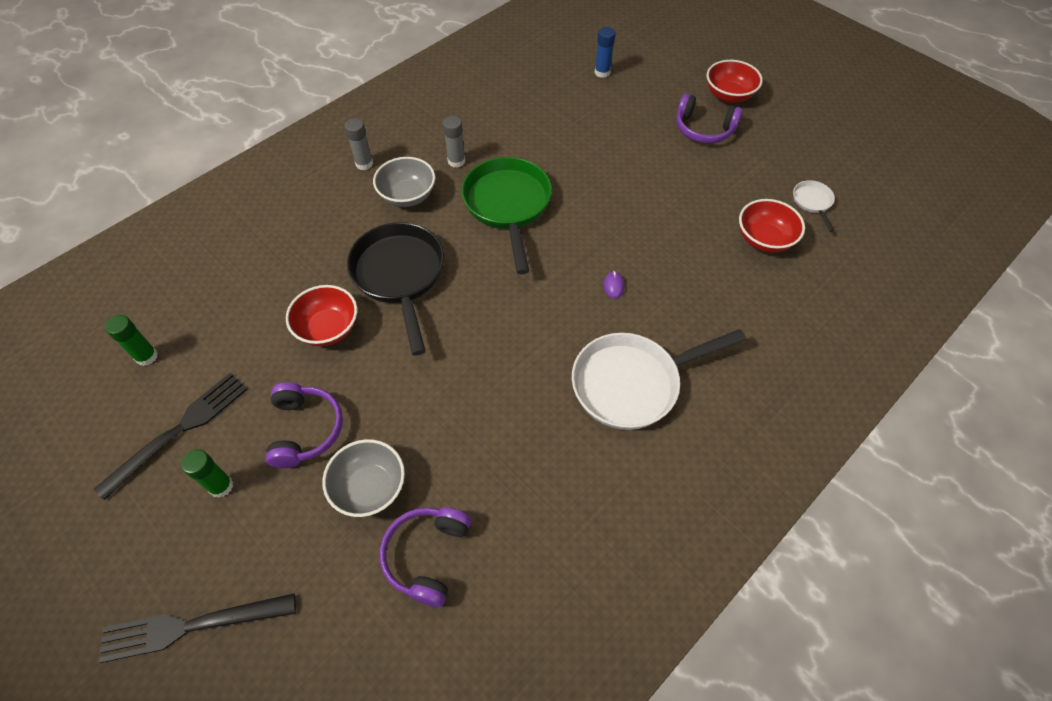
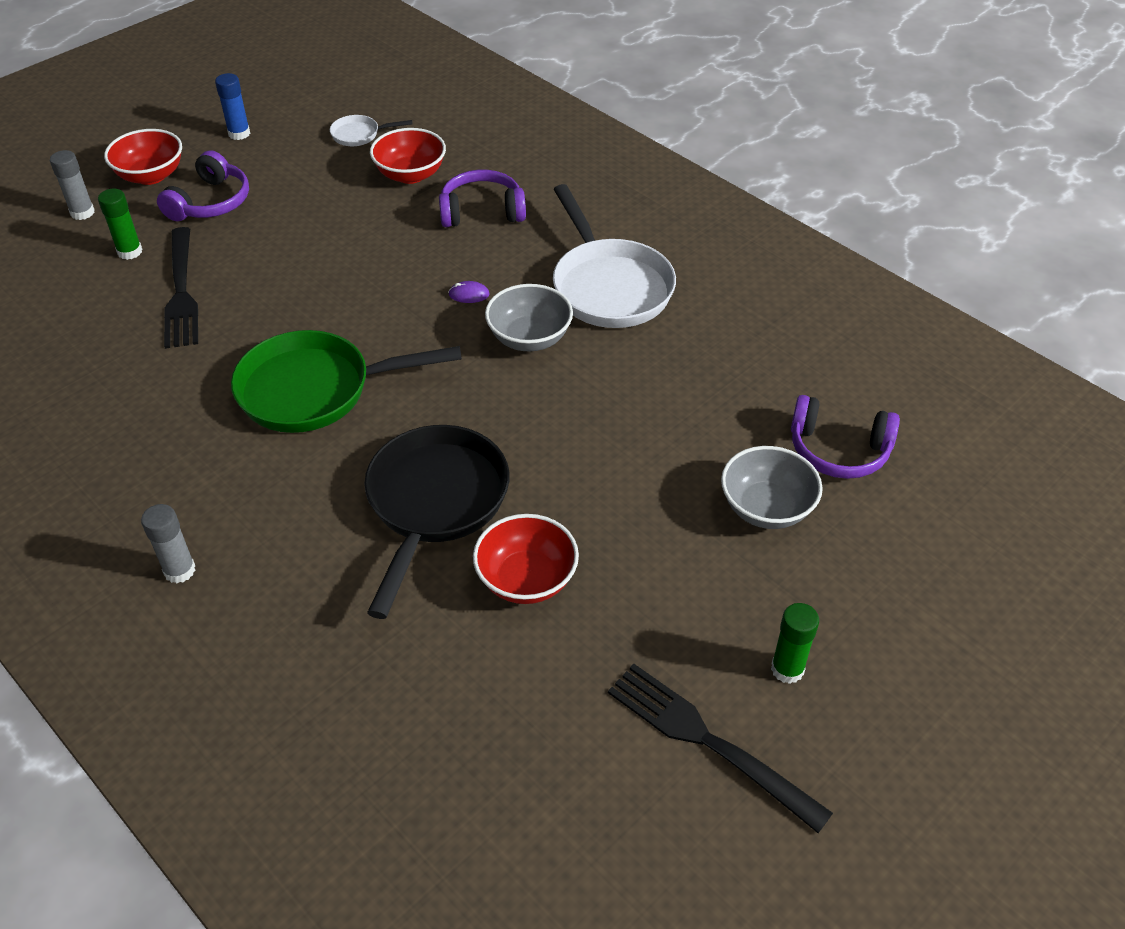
camera: 90 degrees left, 10 degrees down
black fork [99,593,296,663] -> black fork moved to [164,227,198,349]
green glue stick [105,315,158,366] -> green glue stick moved to [98,189,142,260]
purple headphones [266,382,343,468] -> purple headphones moved to [439,170,526,227]
black pan [347,222,444,356] -> black pan turned 120 degrees clockwise [364,425,510,619]
grey bowl [373,157,435,207] -> grey bowl moved to [485,284,573,352]
grey glue stick [443,116,465,168] -> grey glue stick moved to [50,150,95,220]
blue glue stick [595,27,615,78] -> blue glue stick moved to [215,73,250,140]

